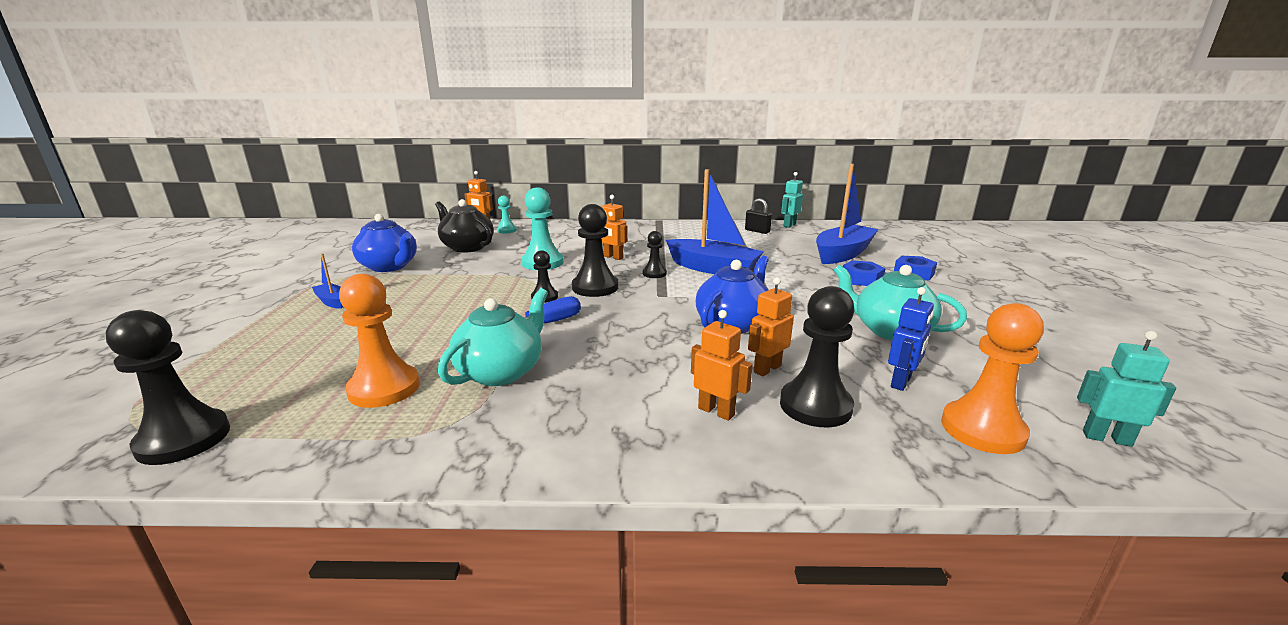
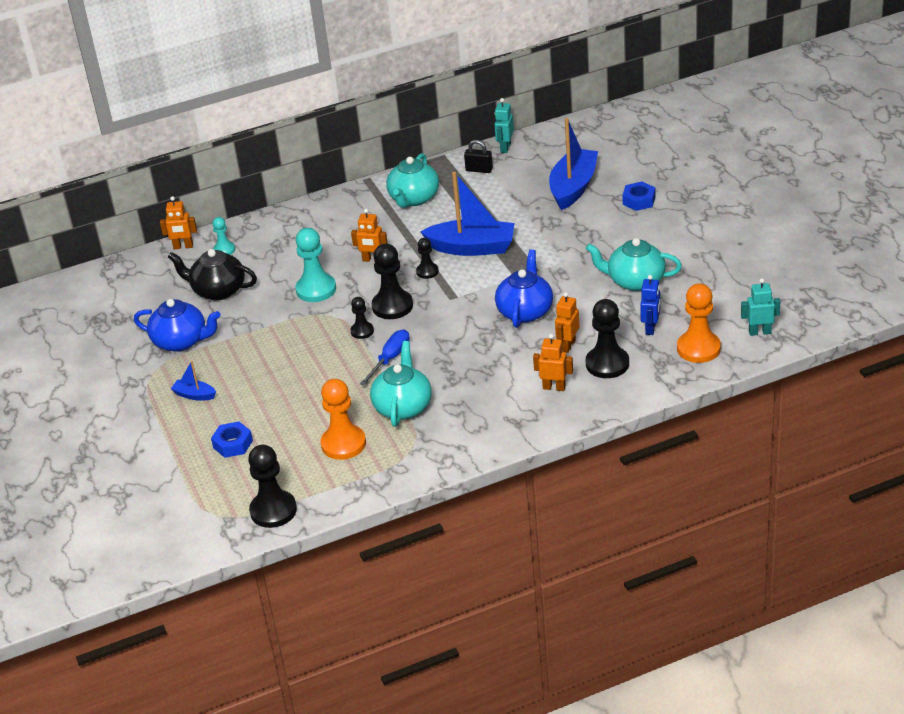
camera: 20 degrees left, 15 degrees up
blue nut [843,260,886,286] -> blue nut moved to [211,422,253,458]
none -> turquoise teapot [386,153,439,208]

